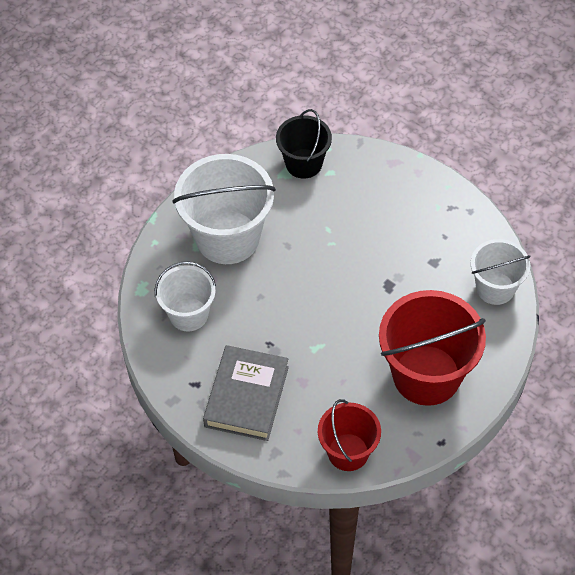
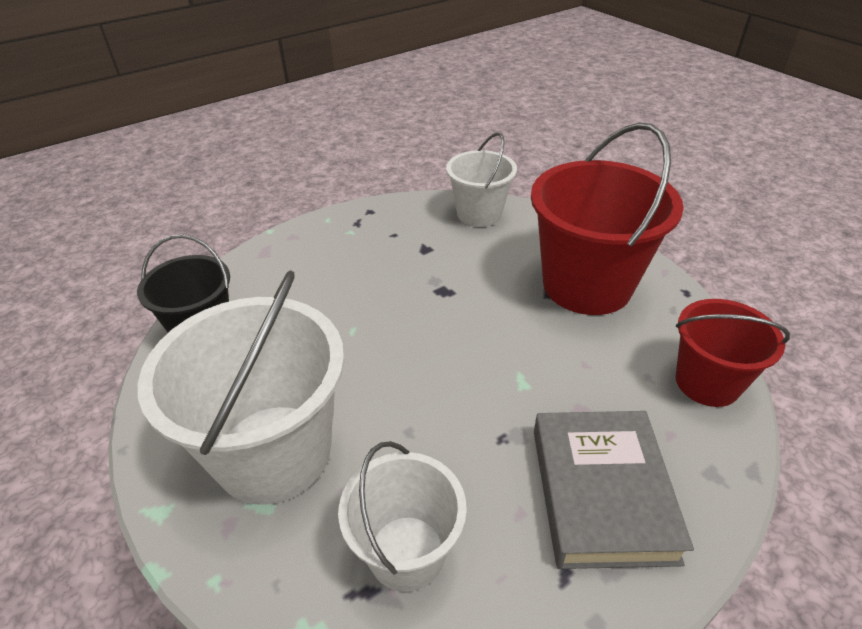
camera: 75 degrees left, 15 degrees down
grey book [203,345,289,441] -> grey book turned 60 degrees clockwise [534,411,694,569]

